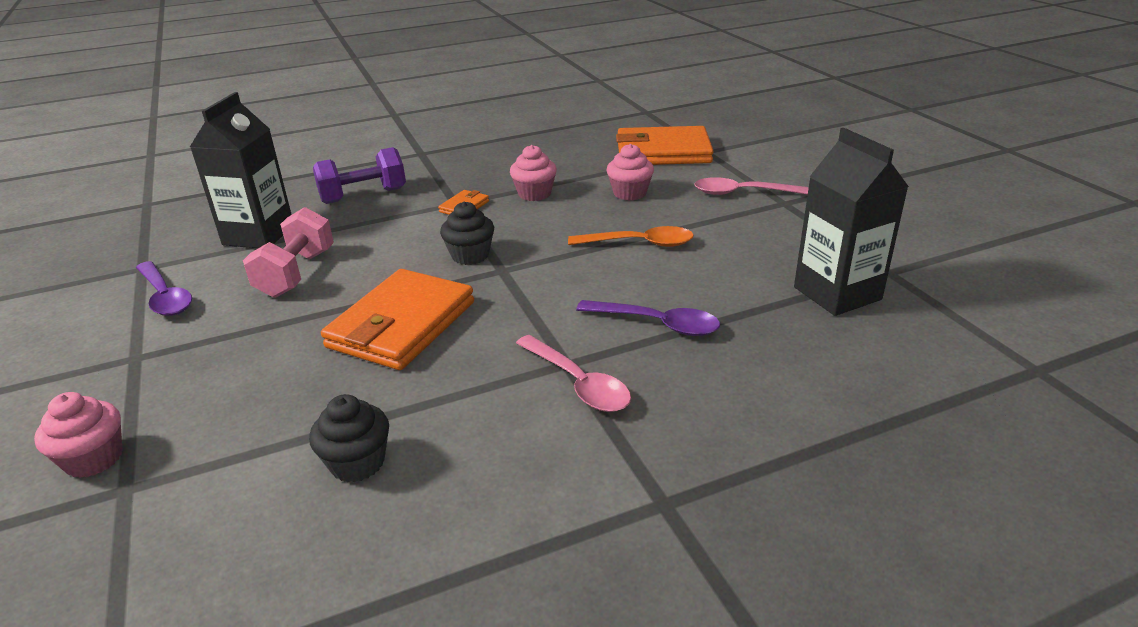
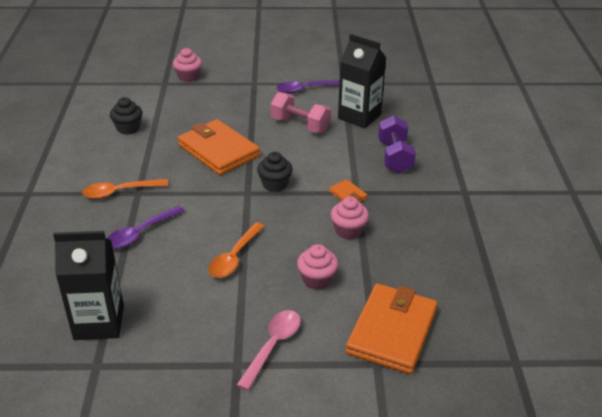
camera: 110 degrees right, 5 degrees up
pink spoon [516,335,631,412] -> orange spoon [82,179,168,199]

